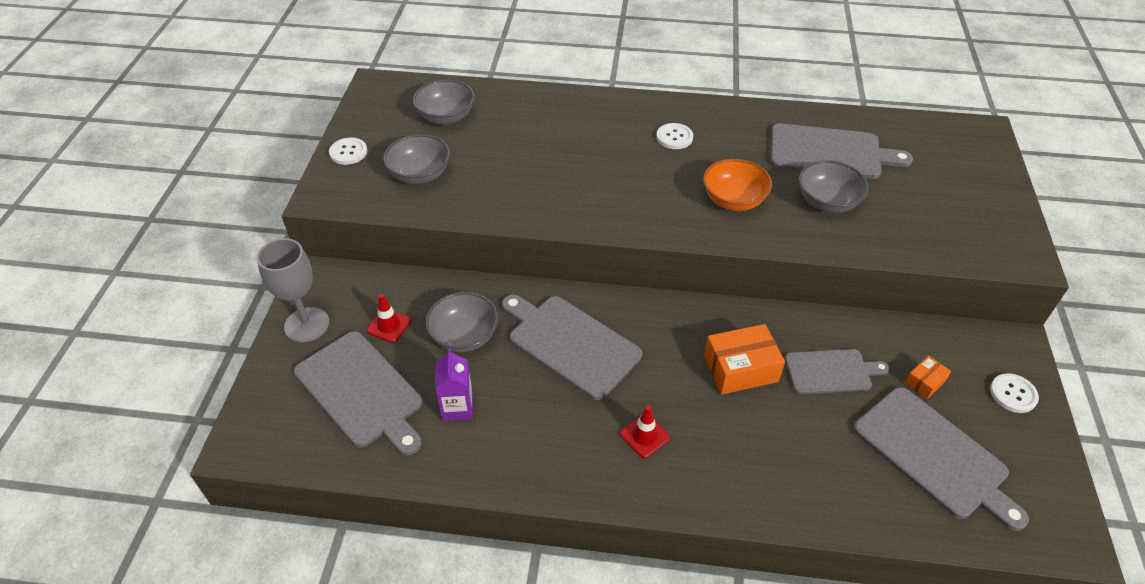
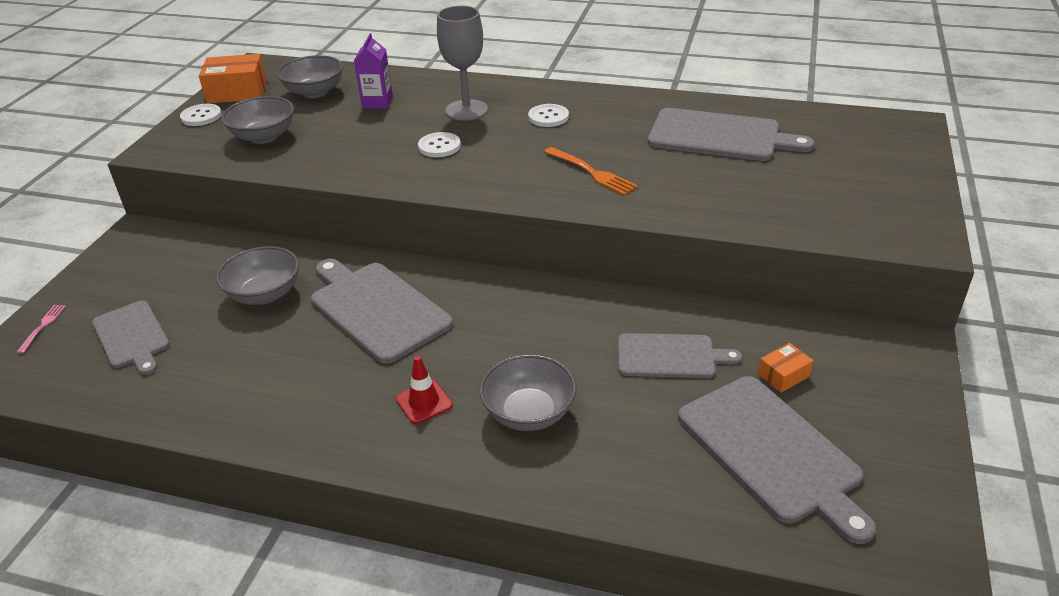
camera: 10 degrees right, 10 degrees down
grey goblet [257,238,329,343] -> grey goblet moved to [437,6,488,121]
grey cutting board [294,331,422,456] -> grey cutting board [92,300,170,375], size x0.63
red traffic cone [367,294,411,343] -> none
purple carton [435,349,473,421] -> purple carton moved to [354,33,393,109]
orange bowl [703,159,772,211] -> orange fork [544,147,638,195]
orange box [704,324,785,395] -> orange box moved to [199,54,267,104]
grey bowl [799,160,869,213] -> grey bowl moved to [479,354,576,431]
white button [990,373,1039,413] -> white button moved to [418,132,461,157]
none -> pink fork [17,305,66,353]

